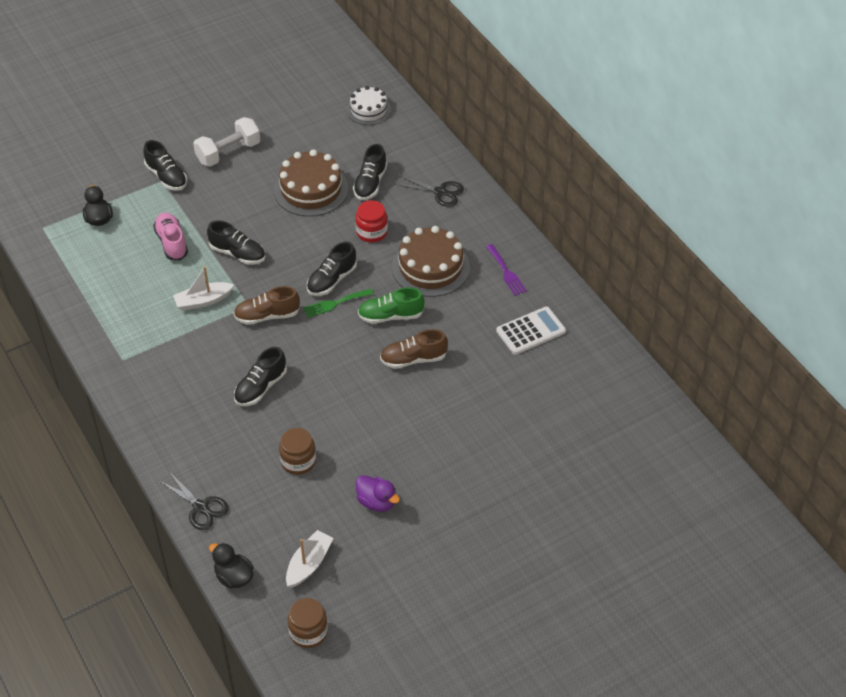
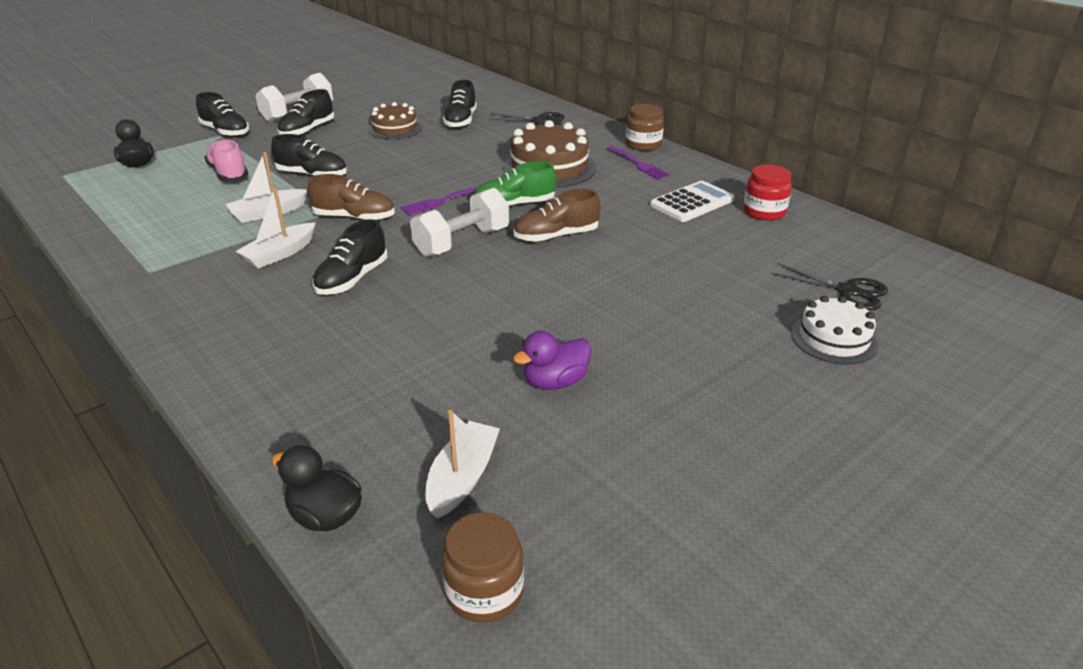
camera: 10 degrees left, 15 degrees down
black scissors [158,473,229,530] -> black scissors moved to [771,263,888,310]
brown shoe [233,286,300,325] -> brown shoe turned 150 degrees counterclockwise [307,174,395,221]
brown cake [274,149,348,217] -> brown cake [368,102,422,139], size x0.63
brown jar [279,428,316,475] -> brown jar moved to [626,104,664,151]
green fork [303,289,374,318] -> purple fork [401,187,478,215]
black shoe [307,242,357,296] -> black shoe moved to [277,89,334,136]
white cake [346,86,391,125] -> white cake moved to [791,296,879,364]
red jar [355,200,388,243] -> red jar moved to [744,164,792,221]
purple duck [356,475,400,512] -> purple duck turned 120 degrees clockwise [513,331,591,390]
none -> white boat [236,187,316,269]
none -> white dumbbell [410,188,509,257]

